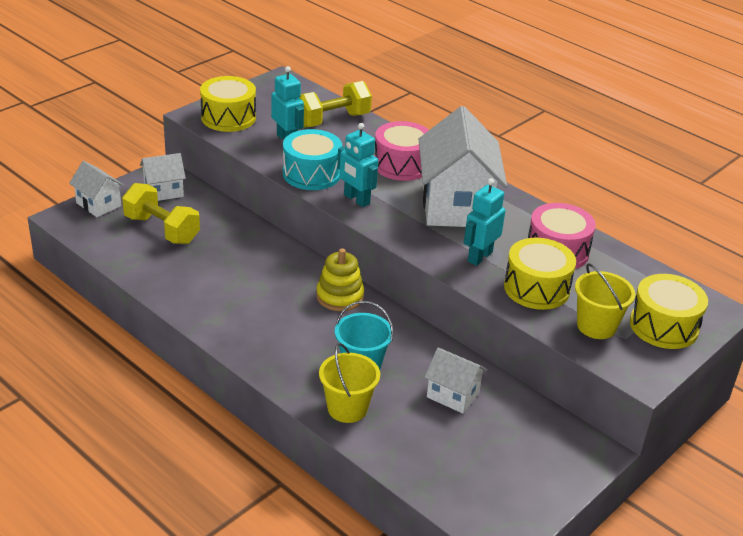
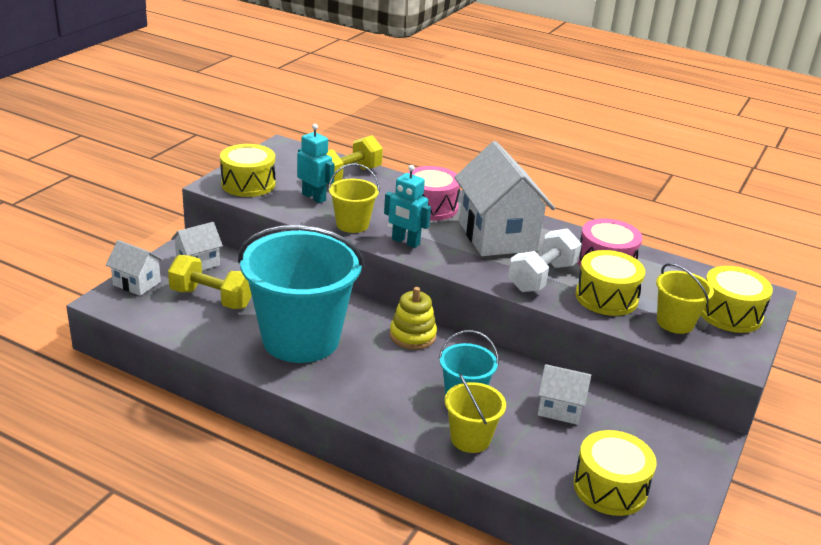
camera: 15 degrees left, 5 degrees down
turquoise drum [283,129,342,190] -> yellow bucket [328,163,380,233]
turquoise robot [464,178,505,266] -> white dumbbell [508,228,582,292]
none -> turquoise bucket [238,225,364,363]
none -> yellow drum [573,430,657,516]

